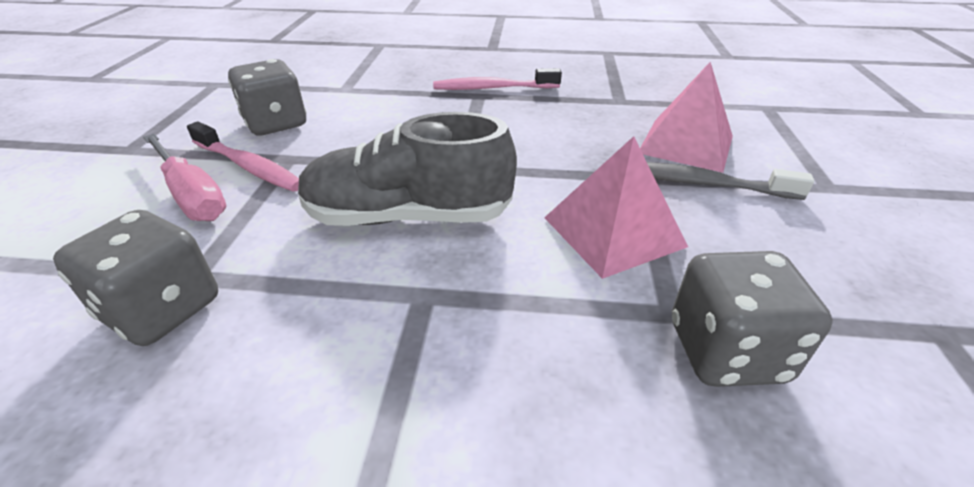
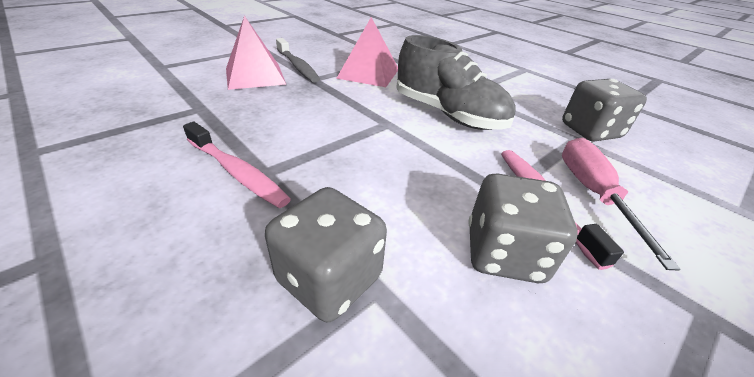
camera: 140 degrees left, 0 degrees up
grey dice [672,251,833,387] -> grey dice moved to [265,187,387,322]

